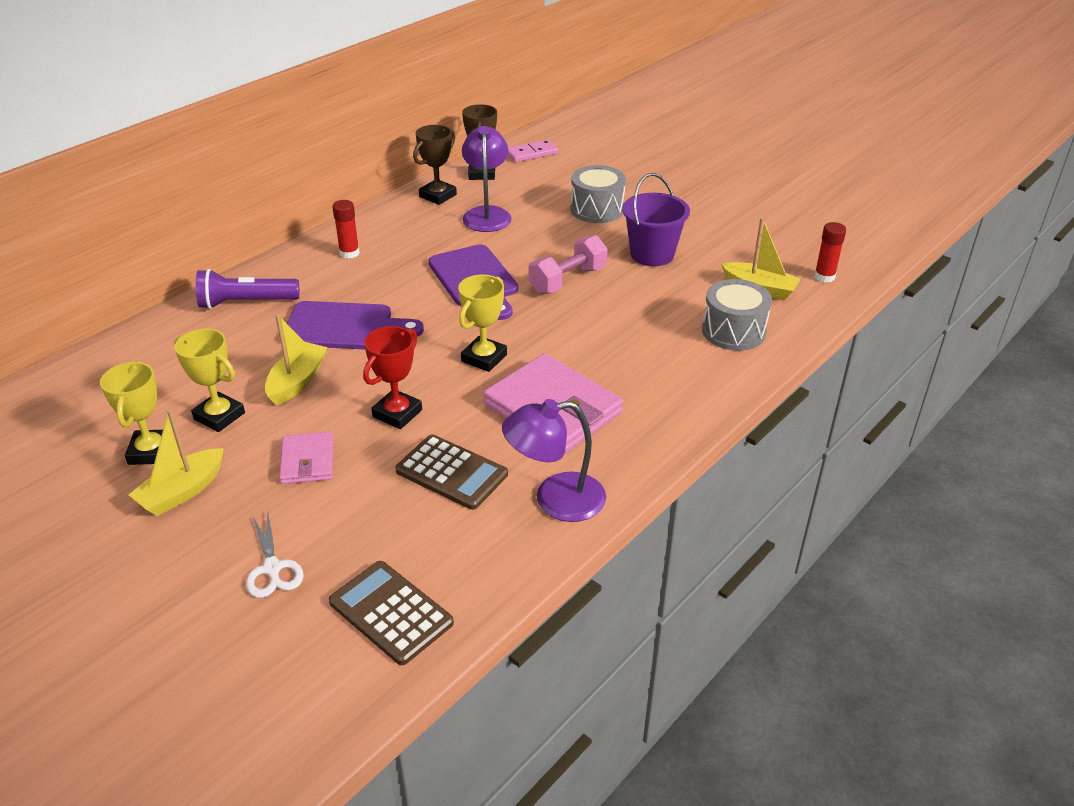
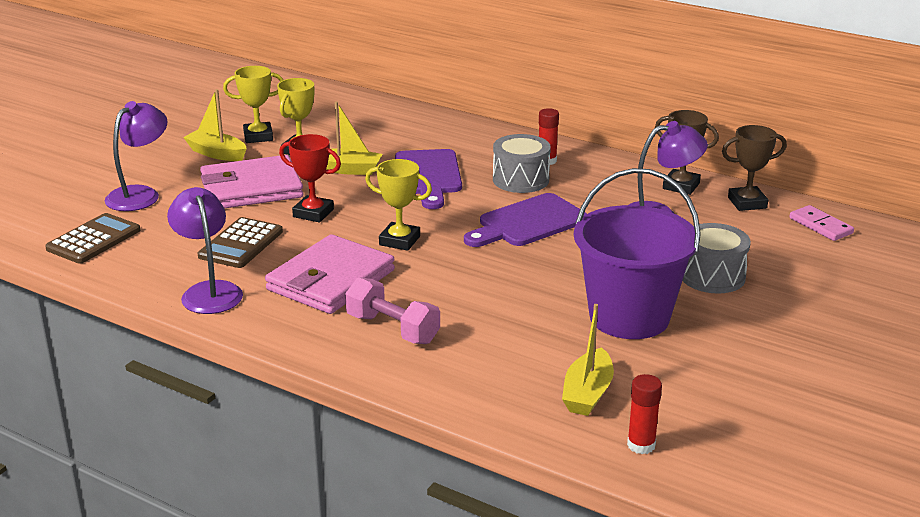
camera: 80 degrees right, 10 degrees down
purple flashlight [196,269,299,309] -> none
white scissors [246,513,304,598] -> purple lamp [105,101,168,211]
pink wallet [279,432,333,484] -> pink wallet [200,155,304,208], size x1.89
pink dumbbell [529,235,608,294] -> pink dumbbell moved to [345,277,440,344]
purple bucket [622,173,690,266] -> purple bucket [574,168,701,339], size x1.52
grey drum [702,279,772,351] -> grey drum moved to [493,134,551,193]

